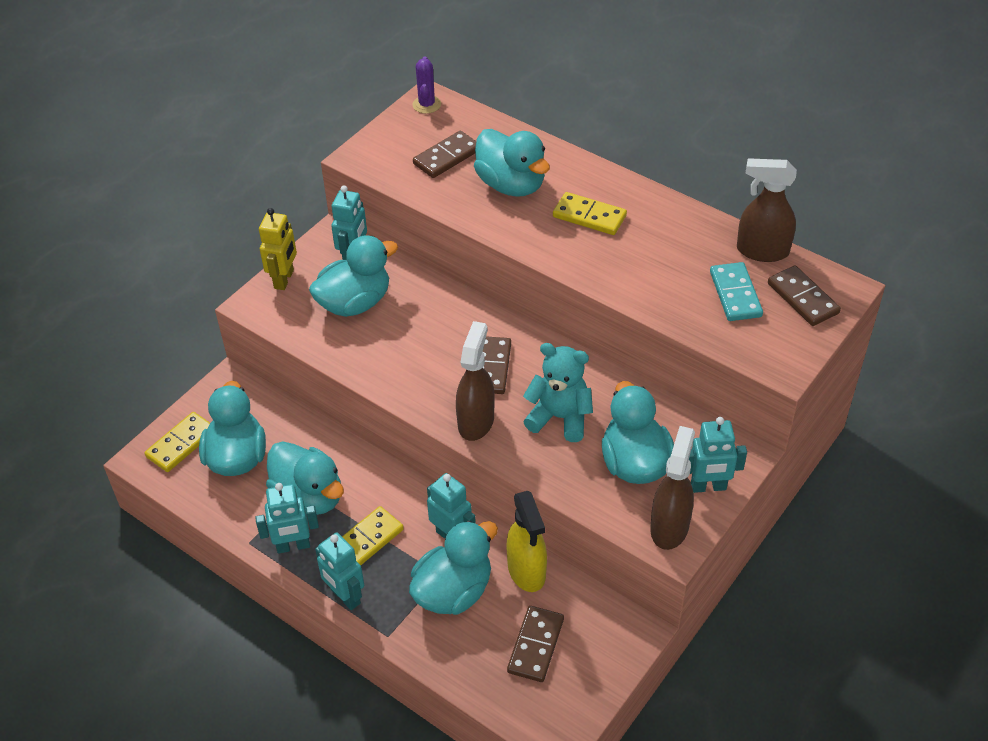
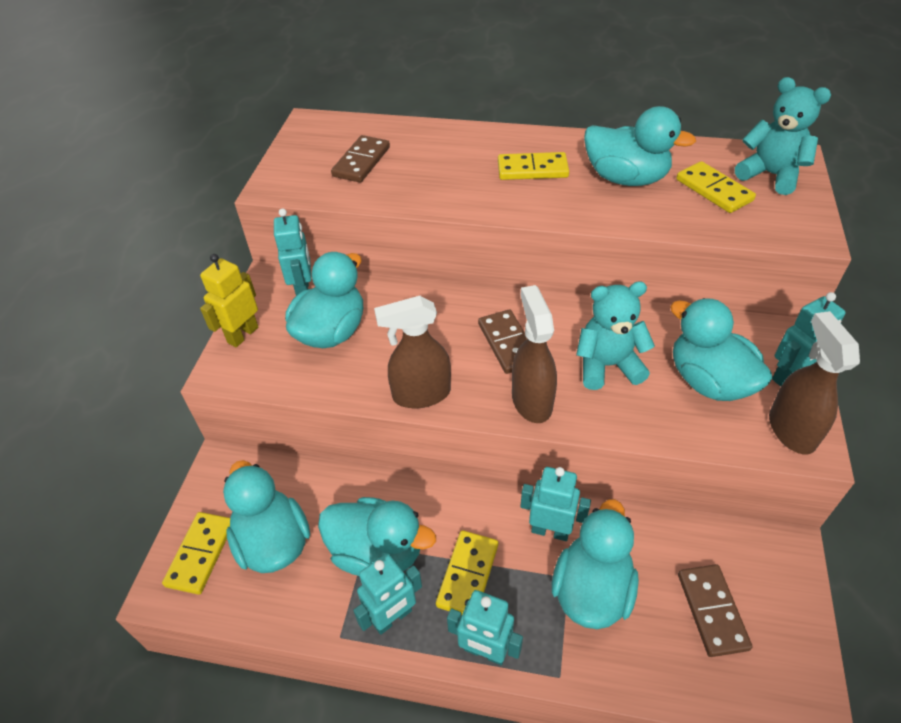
camera: 25 degrees left, 0 degrees up
yellow robot [259,208,297,290] -> yellow robot turned 135 degrees counterclockwise [200,254,258,347]
purple cactus [412,57,441,114] -> none
turquoise duck [474,129,550,197] -> turquoise duck moved to [584,106,696,186]
yellow spray bottle [506,491,547,592] -> none
turquoise domino [710,262,763,321] -> yellow domino [676,161,756,213]
brown spray bottle [737,158,797,262] -> brown spray bottle moved to [374,296,451,408]
brown domino [768,265,841,326] -> turquoise teddy bear [735,77,831,195]

